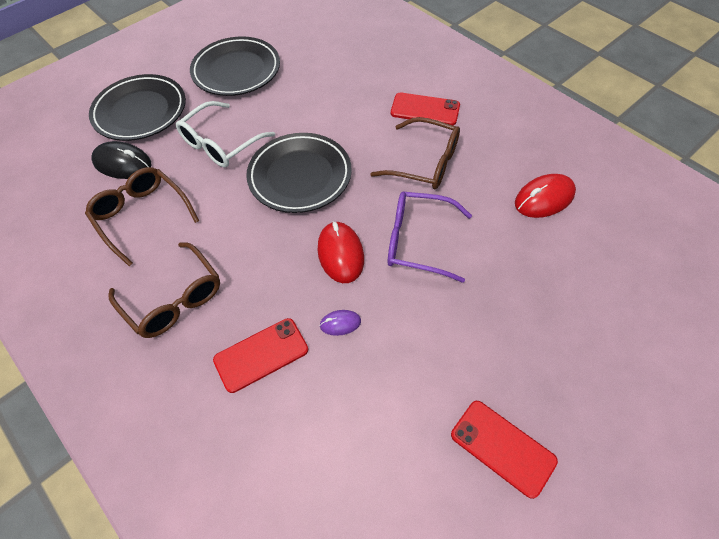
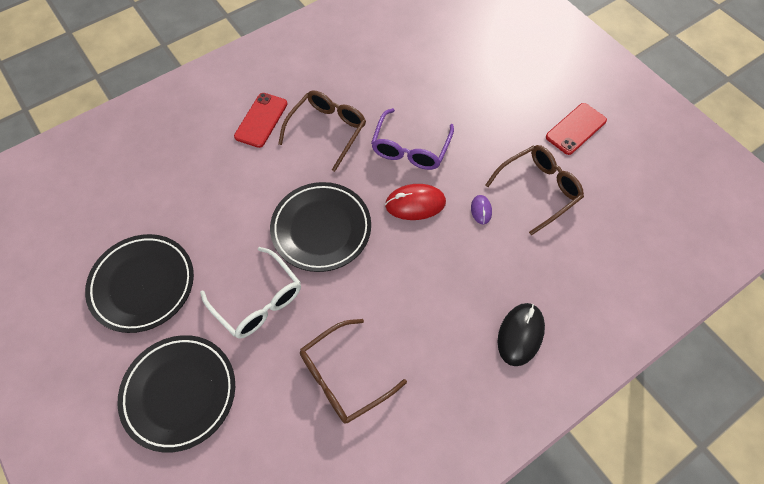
camera: 85 degrees left, 5 degrees up
black mouse [92,141,151,179] -> black mouse moved to [498,303,545,366]
brown glasses [108,242,220,338] -> brown glasses moved to [485,145,584,235]
red phone [213,318,308,393] -> none
red mouse [515,174,576,218] -> none

